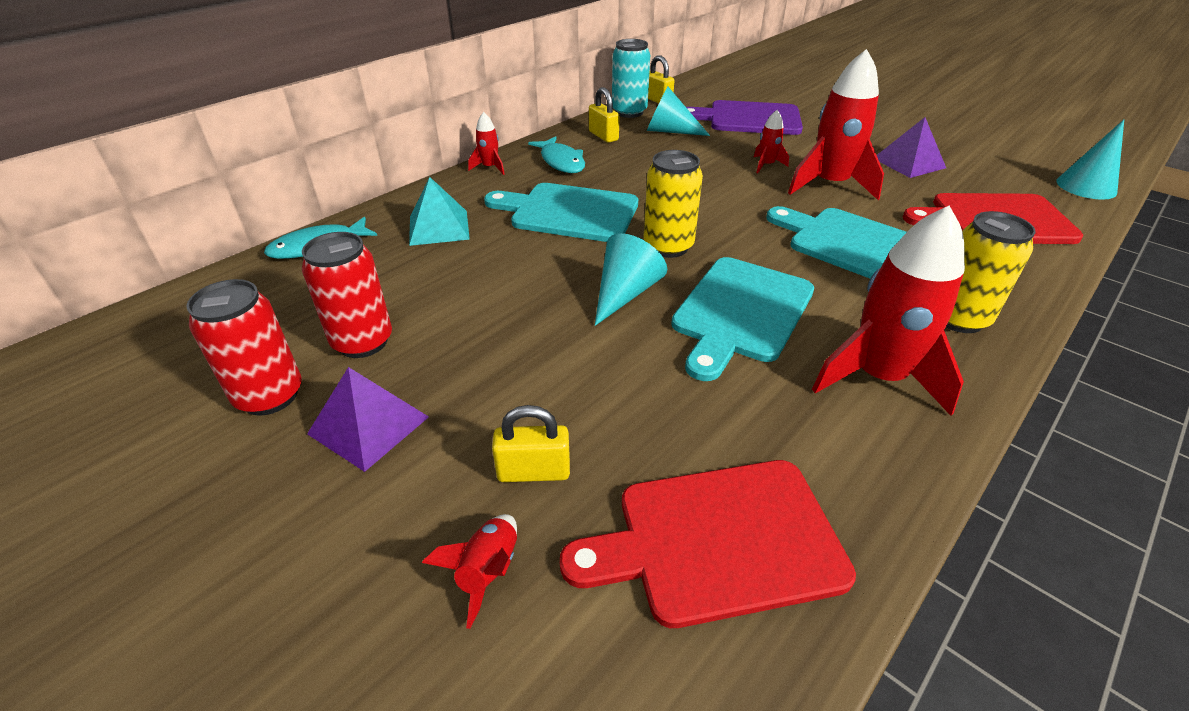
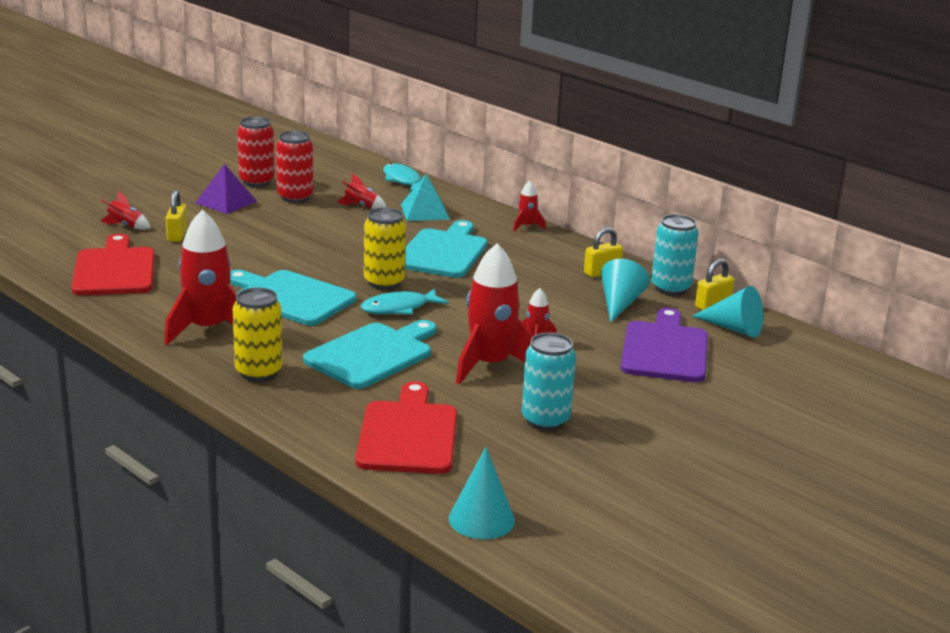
camera: 90 degrees right, 15 degrees down
turquoise fish [528,136,585,173] -> turquoise fish moved to [361,288,448,315]
turquoise cone [595,233,667,326] -> turquoise cone moved to [692,286,763,338]
purple pyramid [877,117,946,178] -> turquoise can [522,332,576,431]
none -> red rocket [337,174,387,209]

